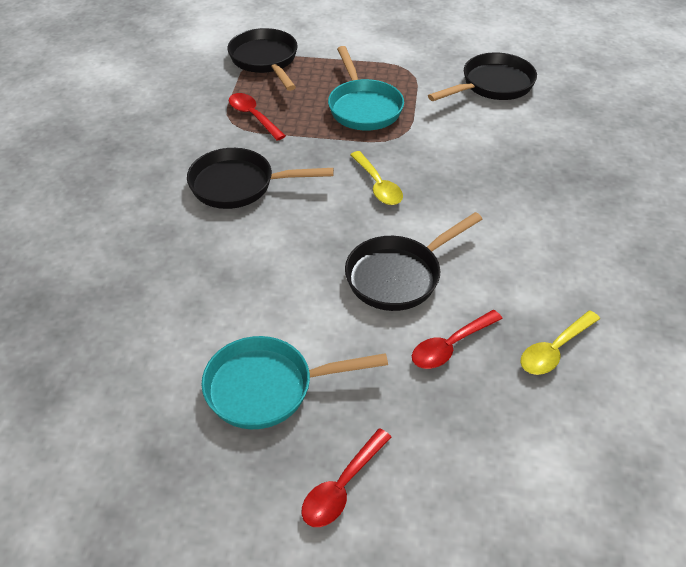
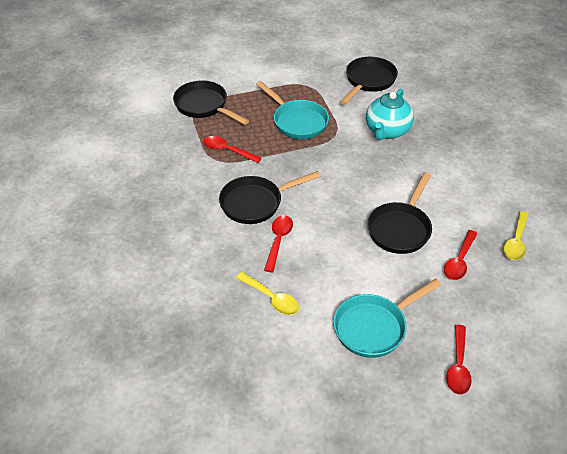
camera: 25 degrees left, 0 degrees up
yellow spoon [350,151,403,205] -> yellow spoon moved to [236,272,299,315]
none -> red spoon [264,215,293,272]
none -> turquoise teapot [366,89,414,140]

